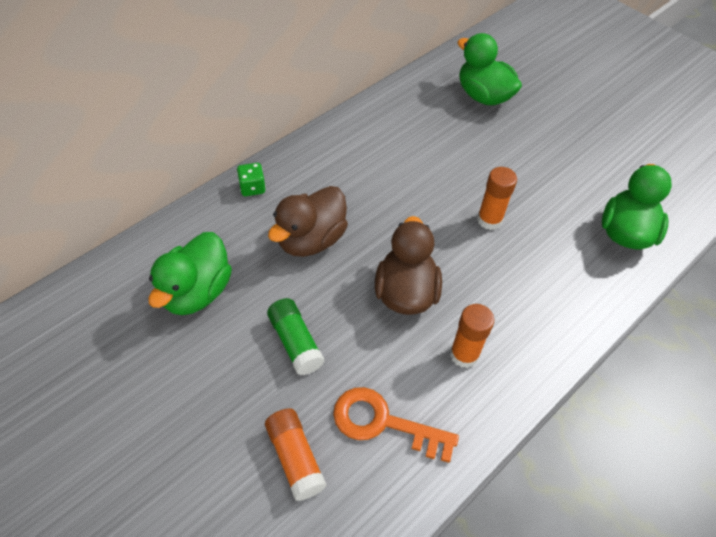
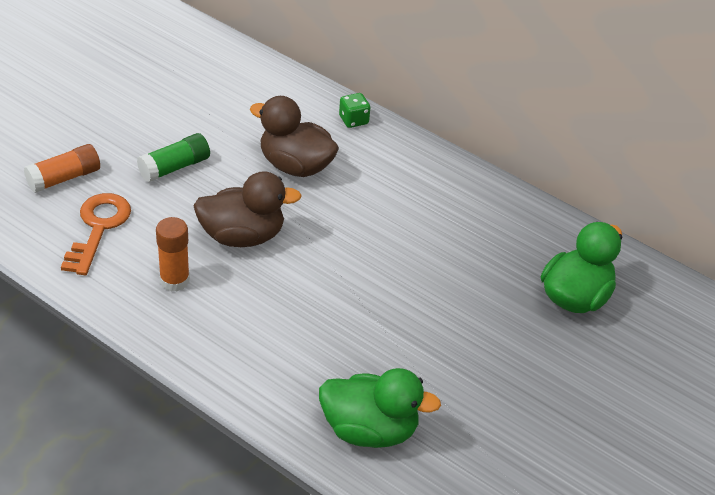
camera: 80 degrees right, 10 degrees down
green duck [148,232,232,315] -> none
orange glue stick [477,167,517,230] -> none

